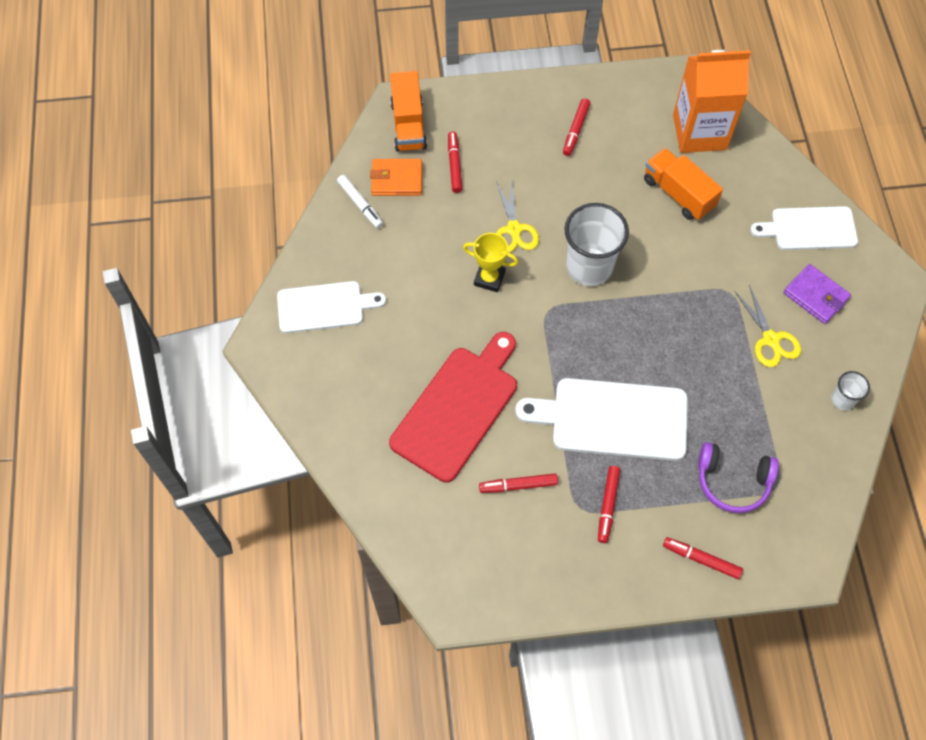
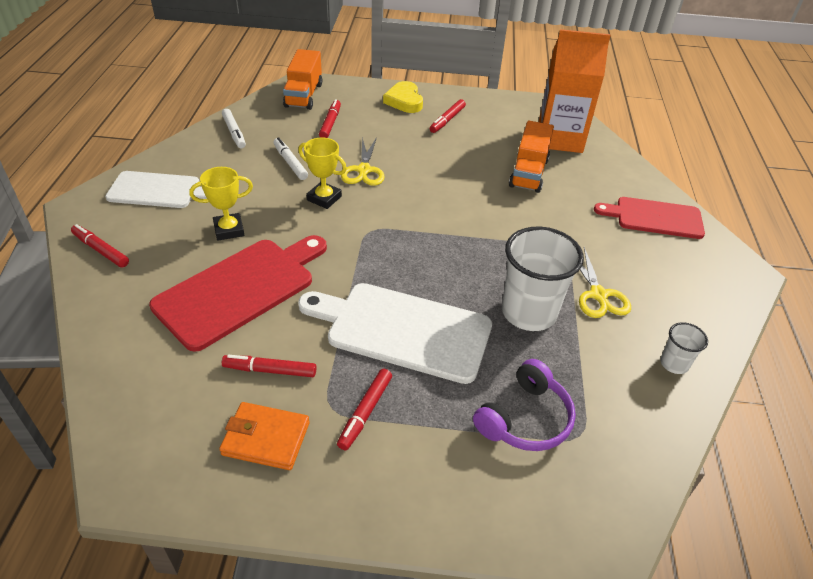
camera: 10 degrees right, 20 degrees down
orange wallet [370,159,422,196] -> orange wallet moved to [219,402,310,470]
white cup [564,203,629,286] -> white cup moved to [502,227,584,331]
orange truck [644,148,723,220] -> orange truck turned 135 degrees counterclockwise [509,121,554,193]
red marker [663,537,743,579] -> red marker moved to [71,224,129,268]
purple headphones [698,442,779,513] -> purple headphones turned 75 degrees counterclockwise [473,359,576,451]
white cutting board [750,206,858,250] -> red cutting board [594,197,705,239]
purple wallet [783,264,851,324] -> none
none -> yellow trophy [189,167,253,240]
none -> white marker [273,137,308,180]
none -> yellow heart [383,81,423,113]

